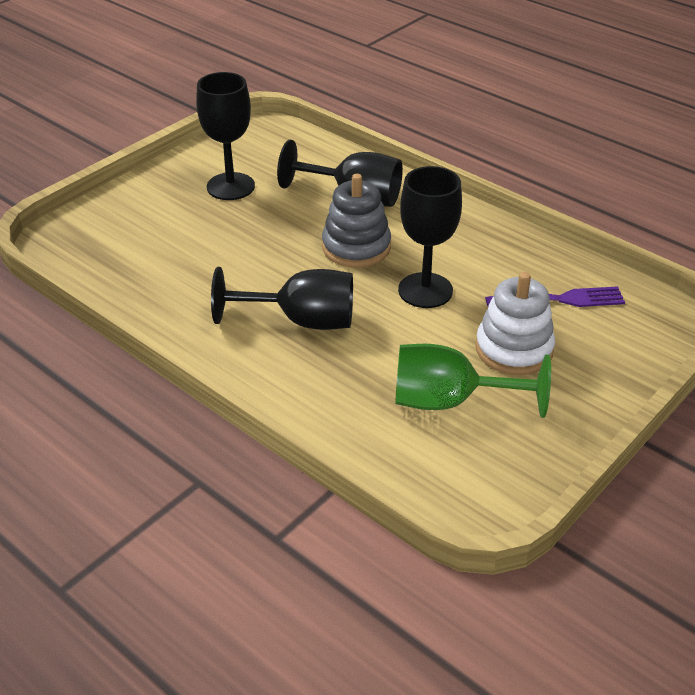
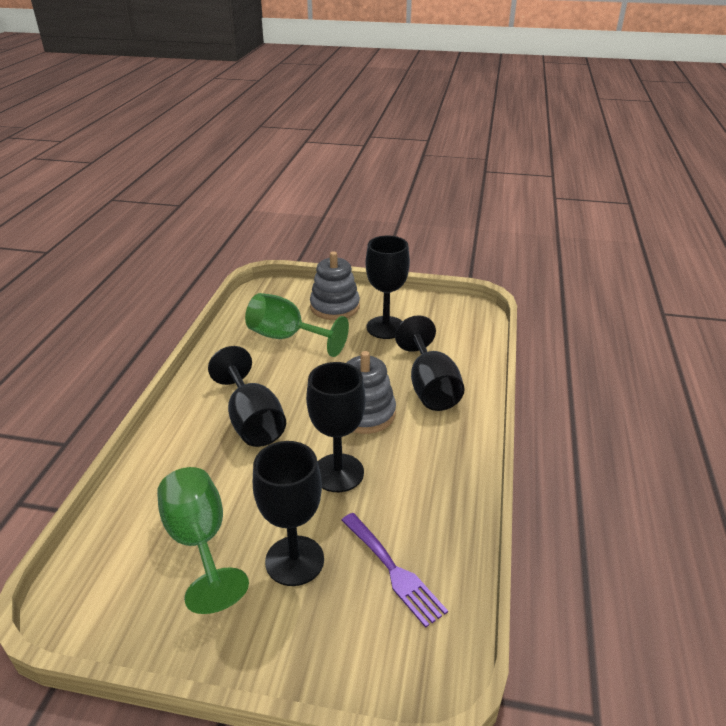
camera: 60 degrees right, 5 degrees down
white stacking toy [476,272,555,375] -> black goblet [253,441,324,586]
none -> green goblet [245,293,349,357]
none -> grey stacking toy [310,251,360,320]

